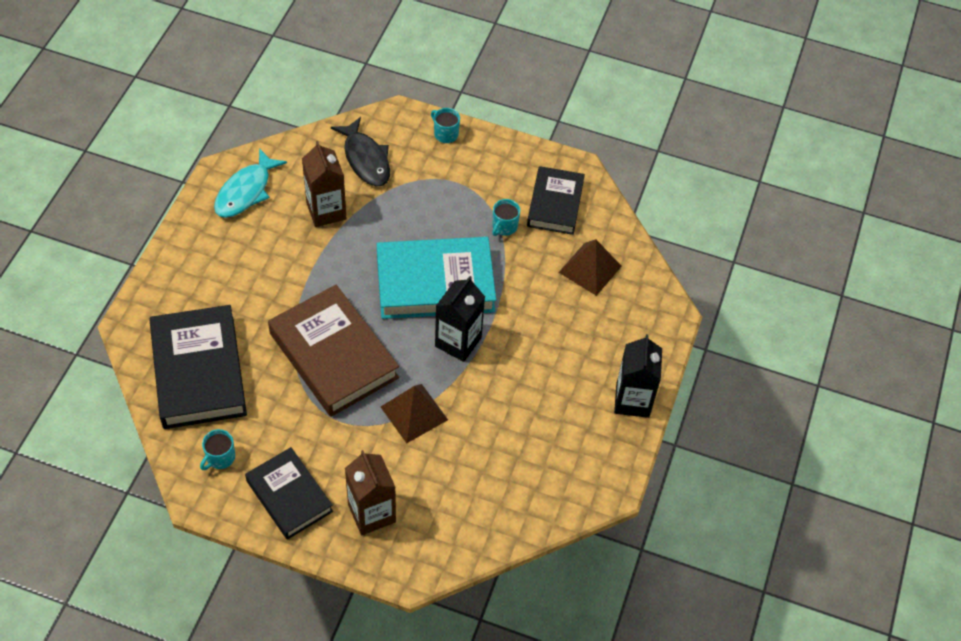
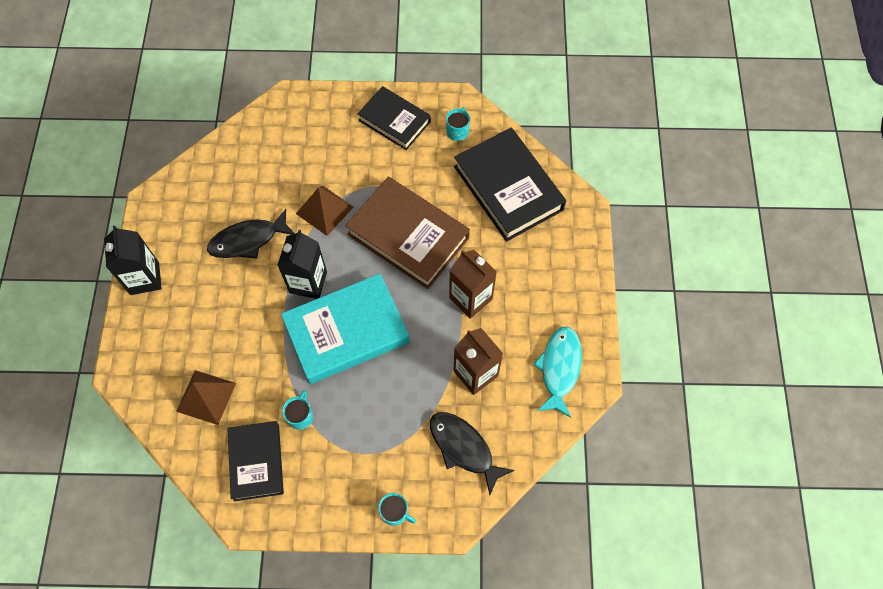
camera: 165 degrees right, 10 degrees up
brown carton [345,450,396,535] -> brown carton moved to [449,250,497,319]
none -> black fish [207,209,295,259]

